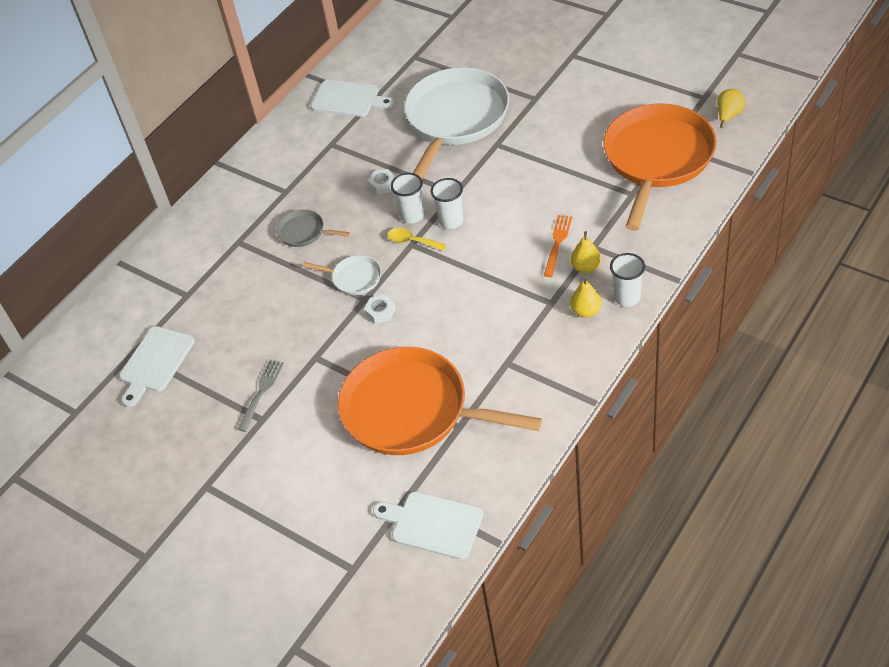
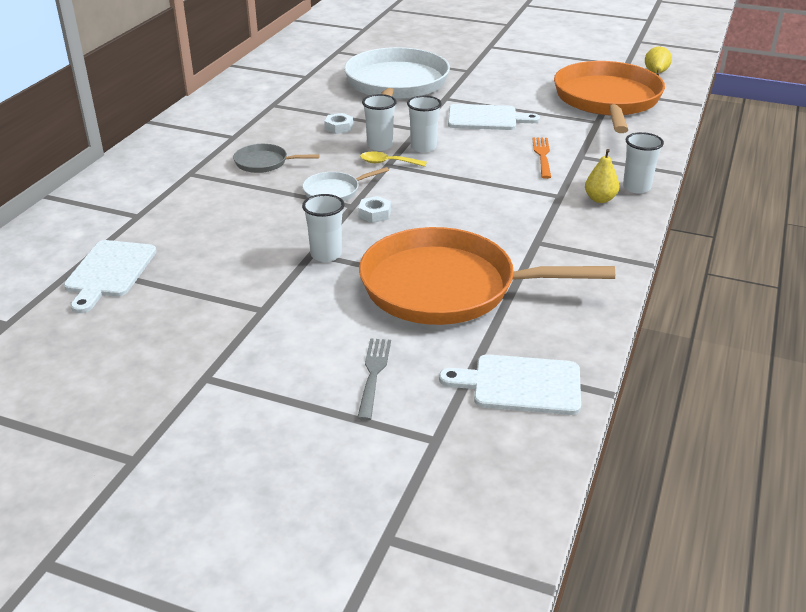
camera: 20 degrees left, 15 degrees down
grey fork [237,360,284,432] -> grey fork moved to [357,338,391,421]
white pan [303,255,381,295] -> white pan turned 150 degrees clockwise [302,167,389,201]
white cutting board [311,80,394,117] -> white cutting board moved to [448,104,540,130]
yellow pear [571,231,601,274] -> none
none -> white cup [302,194,344,262]

